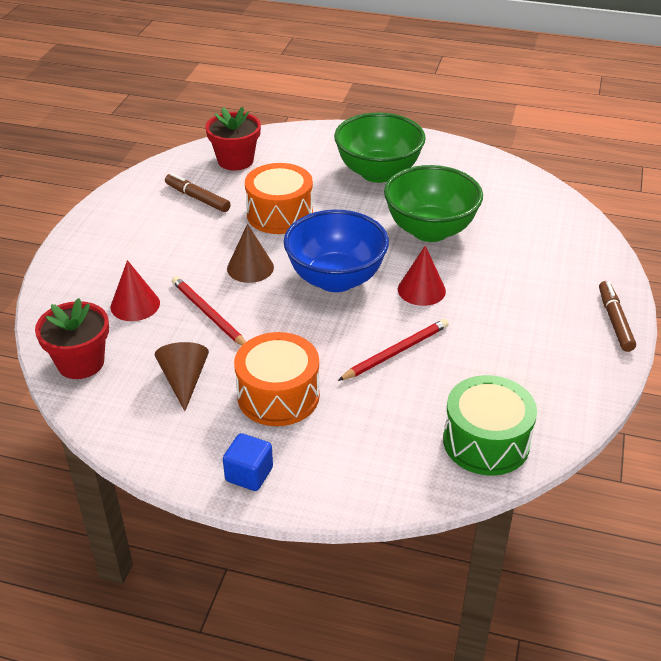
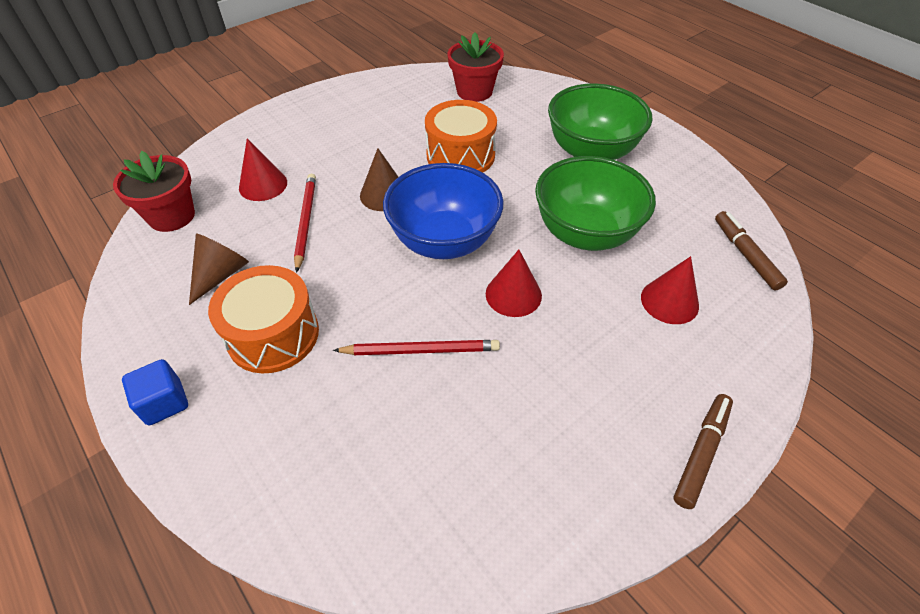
camera: 35 degrees right, 10 degrees up
brown marker [165,173,231,212] -> brown marker moved to [715,211,788,291]
green drum [443,375,537,476] -> none
none -> red cone [641,256,699,324]

